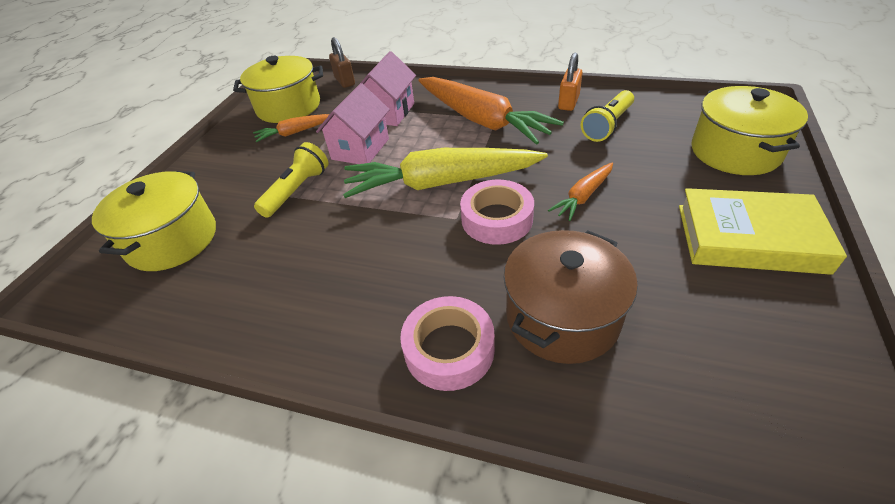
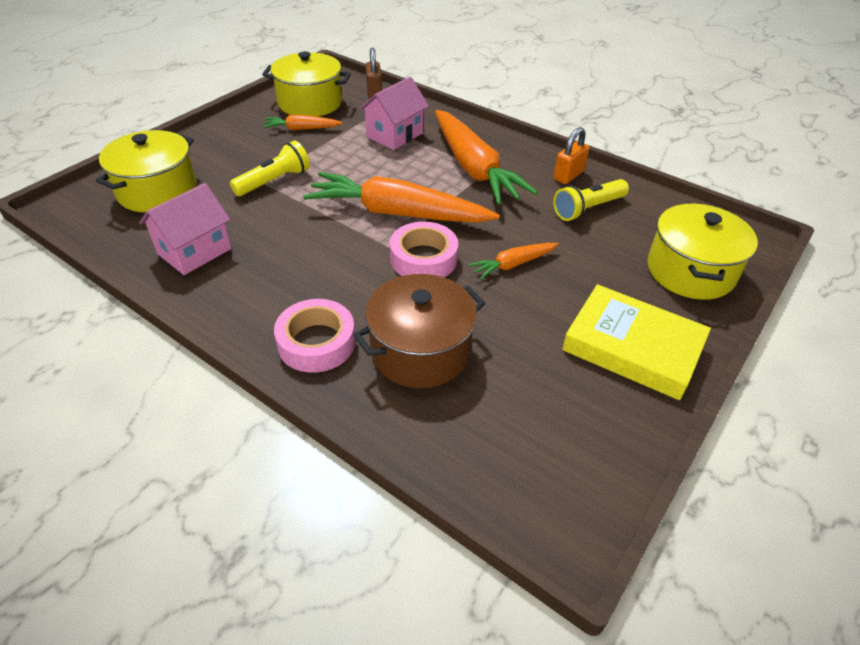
camera: 15 degrees right, 0 degrees up
pink house [316,83,390,164] -> pink house moved to [139,183,232,275]
yellow carrot [343,148,548,198] -> orange carrot [303,172,500,223]

